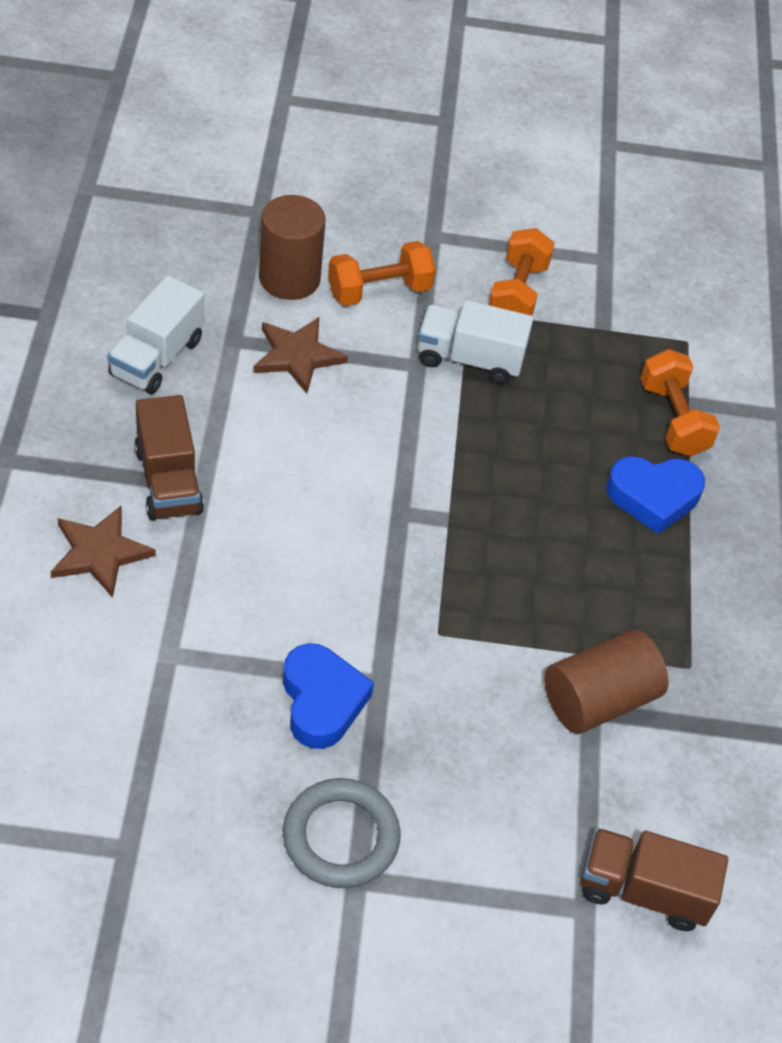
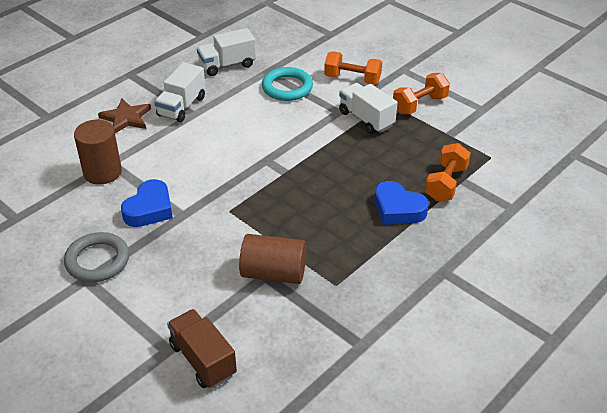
camera: 45 degrees right, 10 degrees down
brown truck [134,395,204,520] -> white truck [155,62,205,122]
brown star [253,317,348,394] -> turquoise ring [262,67,313,101]
brown cylinder [259,195,326,300] -> brown cylinder moved to [74,120,122,185]

